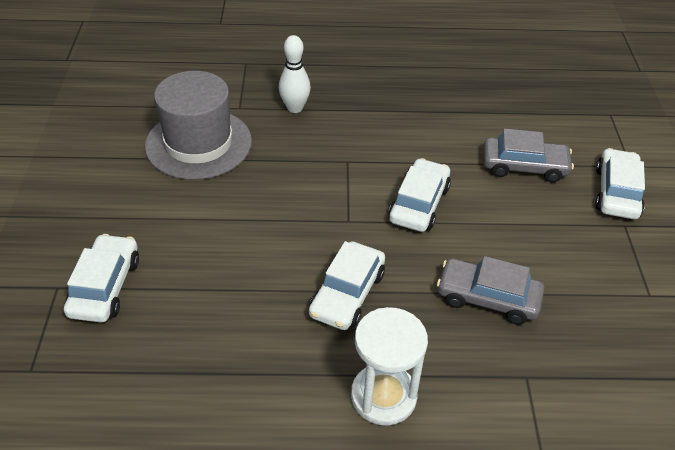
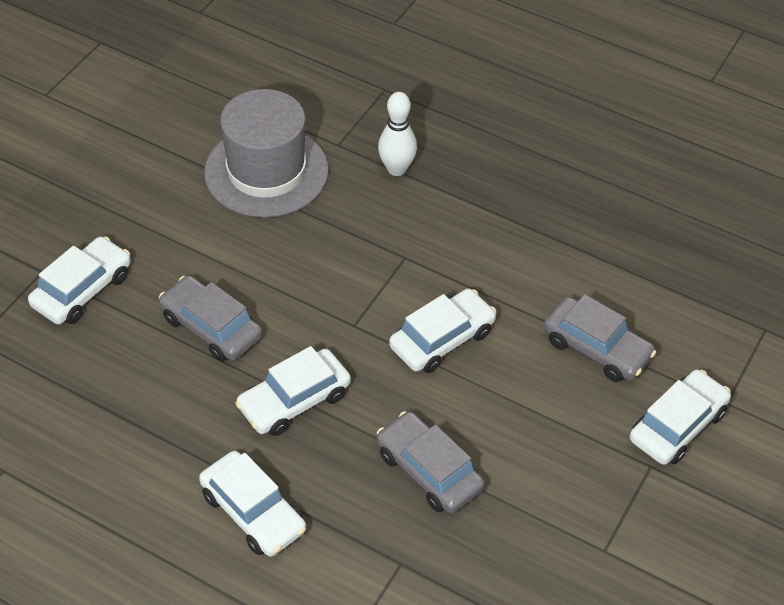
camera: 30 degrees right, 5 degrees up
white hourglass [351,307,428,425] -> white car [199,451,306,557]
none -> grey car [159,275,262,362]

